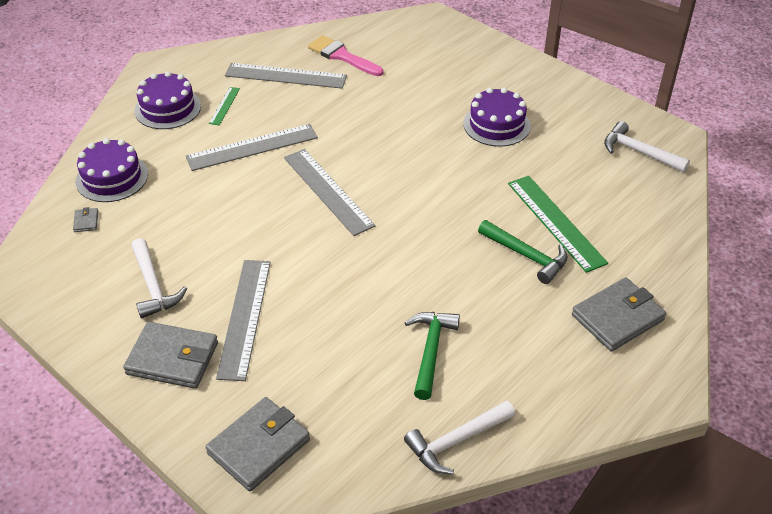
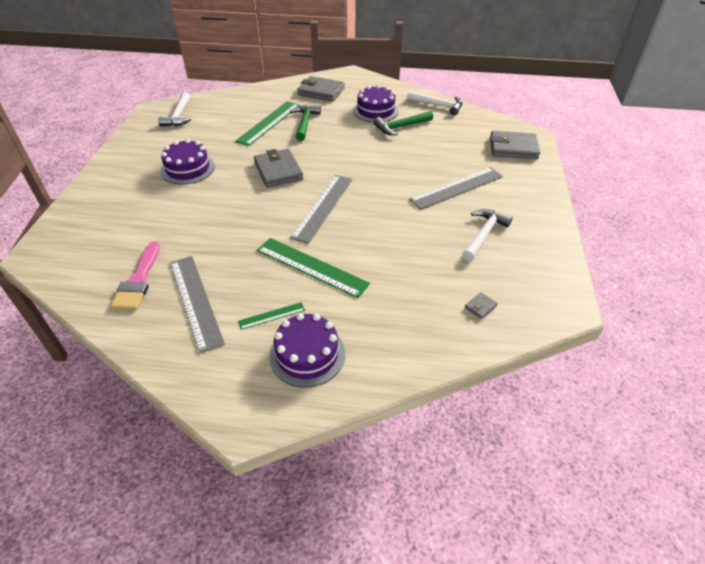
camera: 125 degrees left, 0 degrees up
purple cake [76,138,148,202] -> purple cake moved to [353,85,399,122]
grey wallet [123,322,218,389] -> grey wallet moved to [254,149,304,188]
grey ruler [186,124,318,171] -> green ruler [257,238,370,298]

